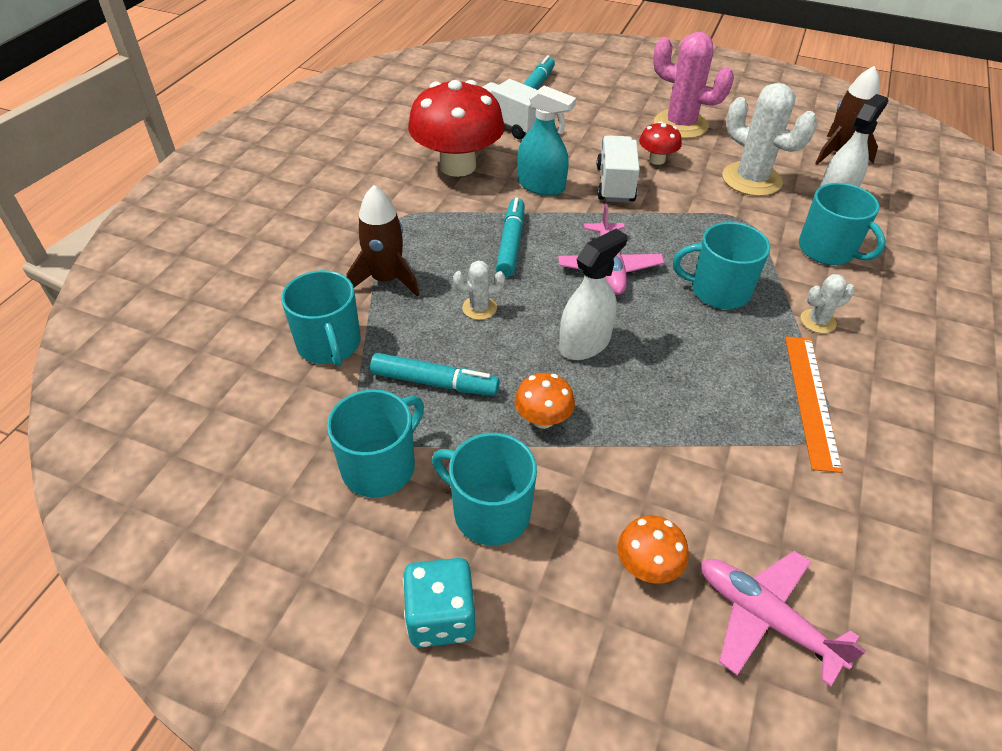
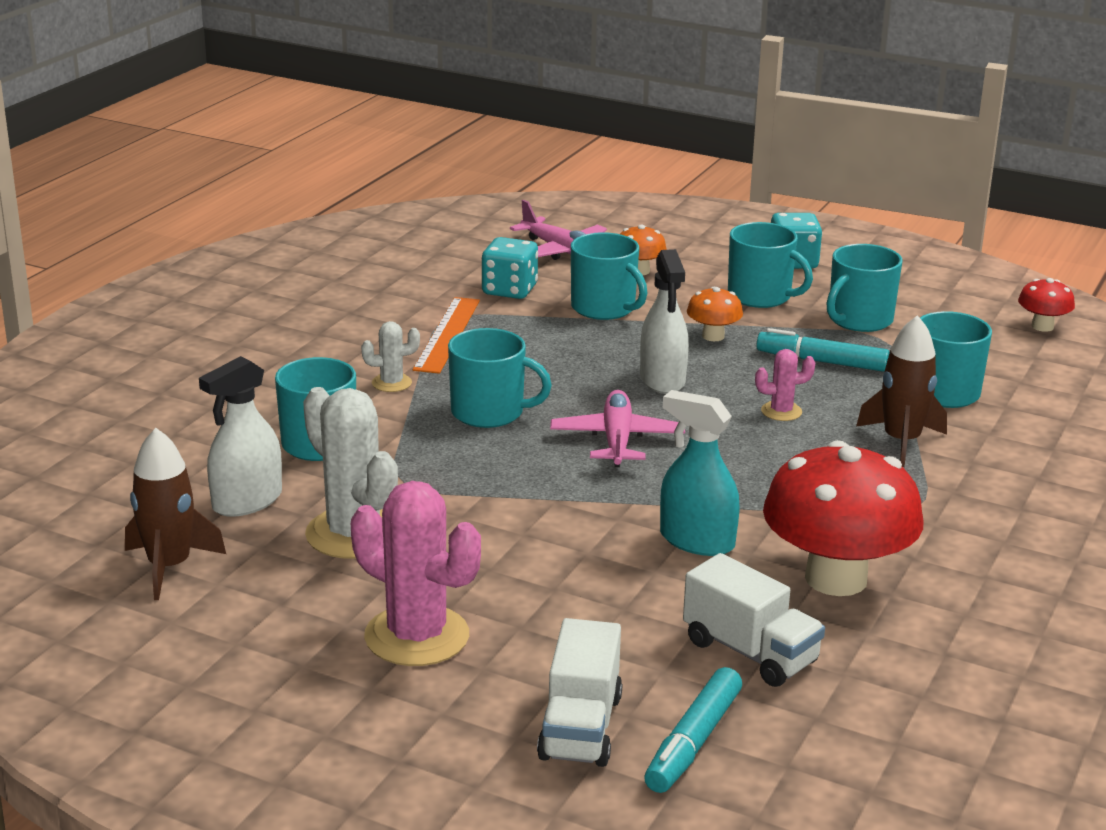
camera: 175 degrees left, 20 degrees down
white cactus [453,261,505,320] -> pink cactus [755,349,815,421]
turquoise marker [496,198,525,277] -> none
white spray bottle [559,229,627,360] -> white spray bottle turned 60 degrees counterclockwise [640,249,689,394]
white truck [597,135,640,203] -> white truck moved to [537,618,622,767]
red mushroom [639,122,682,165] -> red mushroom moved to [1018,278,1075,332]
none -> turquoise dice [482,237,538,299]
none -> turquoise mug [571,232,647,320]

